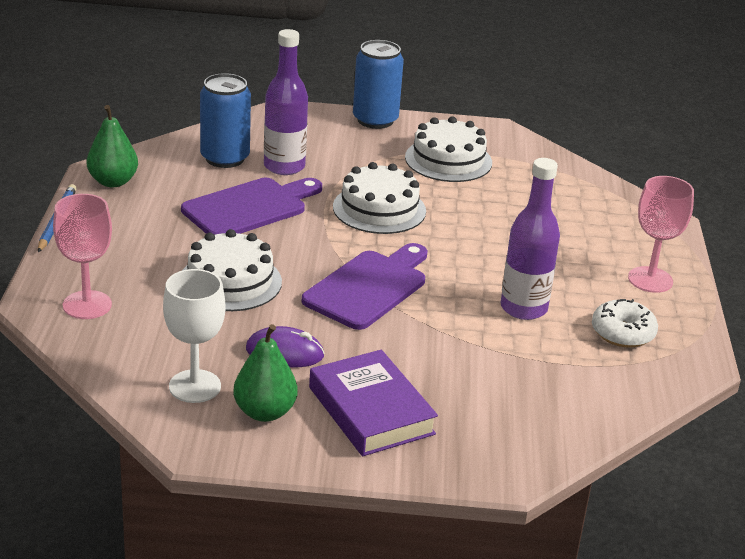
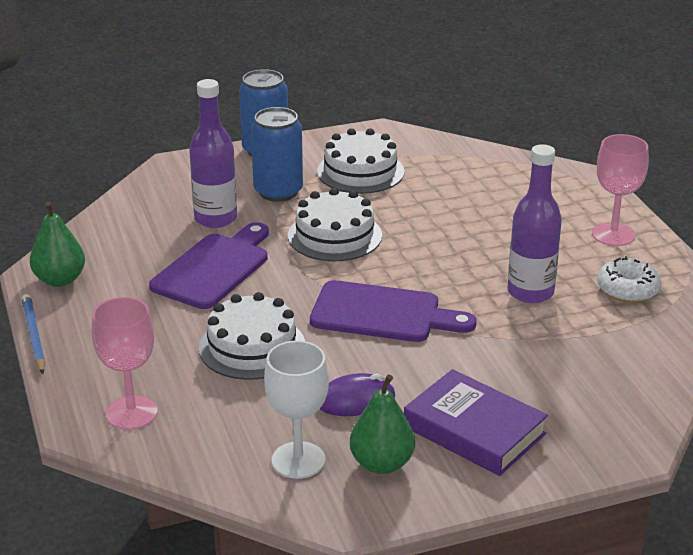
camera: 20 degrees left, 0 degrees up
blue can [200,73,251,168] -> blue can moved to [251,107,303,202]
purple cutting board [302,243,427,330] -> purple cutting board turned 90 degrees clockwise [310,280,476,342]

